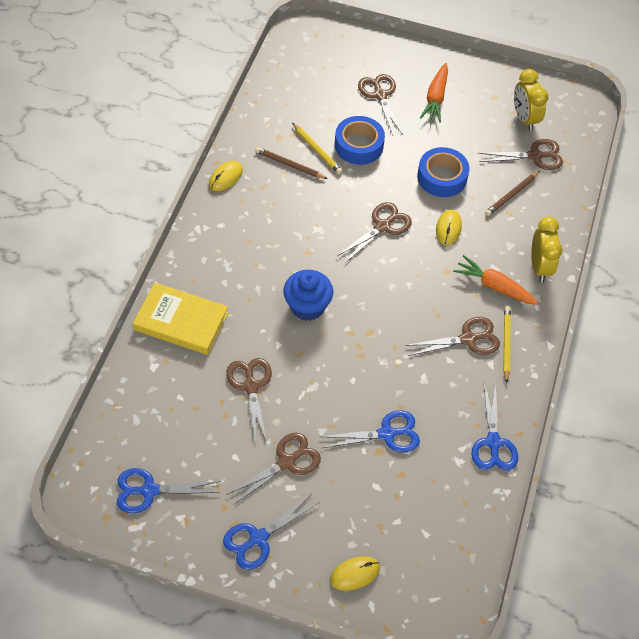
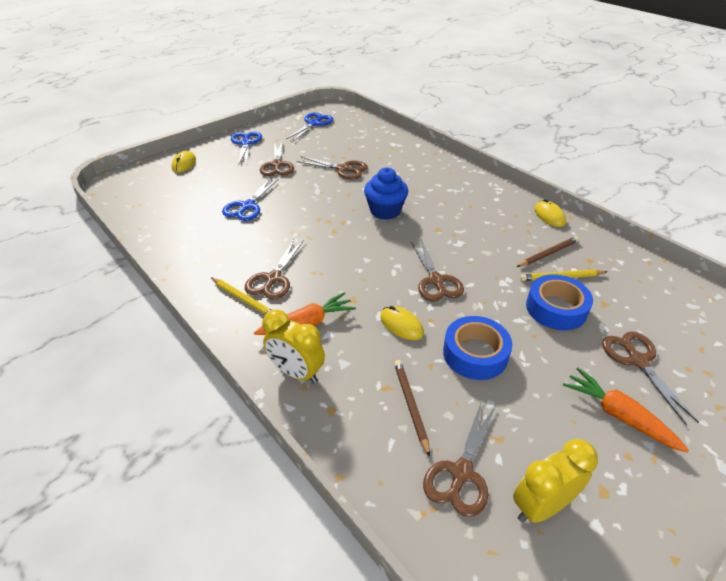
camera: 125 degrees right, 15 degrees down
yellow book [133,283,228,355] -> none
brown scissors [358,74,403,135] -> brown scissors turned 120 degrees counterclockwise [602,331,699,425]
blue scissors [472,382,518,470] -> none
yellow clock [514,69,548,131] -> yellow clock turned 45 degrees counterclockwise [513,439,598,523]

